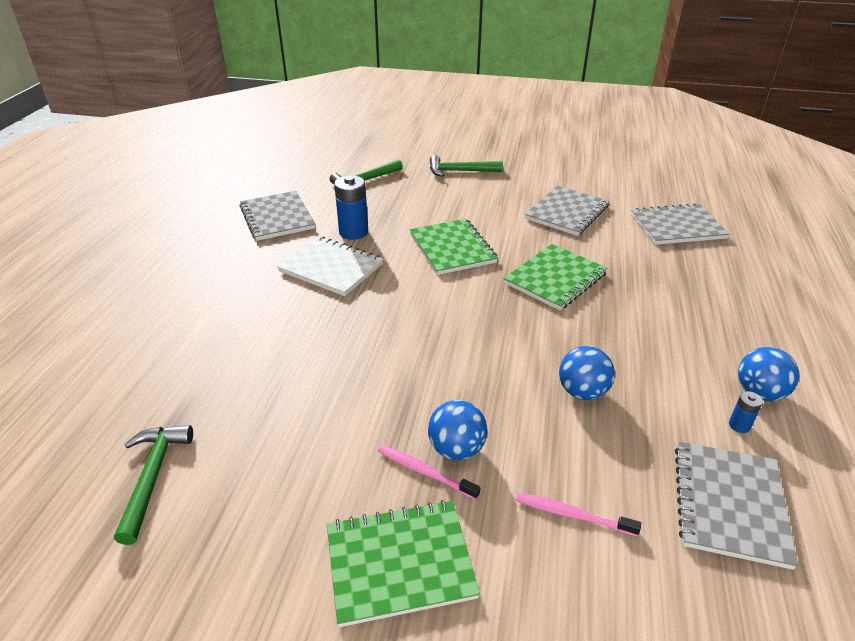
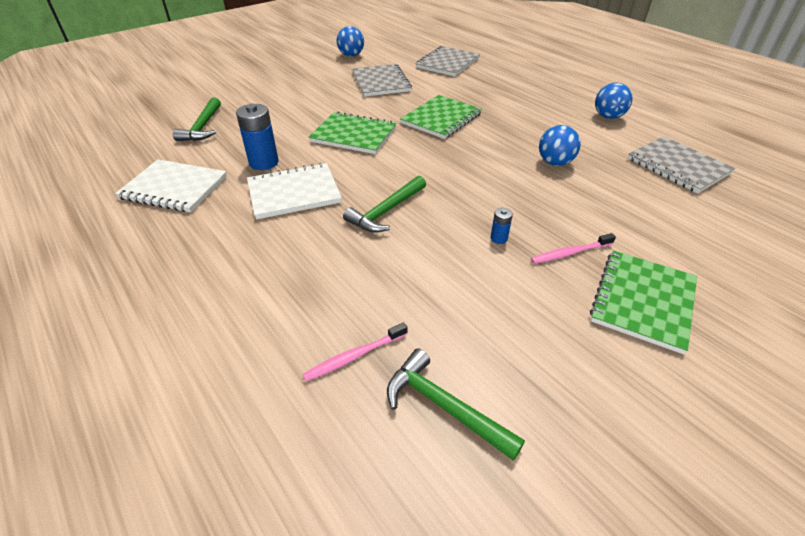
camera: 50 degrees left, 5 degrees up
grey notebook [239,191,315,241] -> white notebook [115,159,227,212]
blue ball [428,400,487,460] -> blue ball moved to [337,26,364,57]
green hammer [430,155,503,177] -> green hammer moved to [343,176,426,233]
green notebook [503,244,608,310] -> green notebook turned 45 degrees clockwise [400,95,482,139]
pink toothbrush [516,493,641,536] -> pink toothbrush moved to [302,322,408,381]
blue battery [729,391,763,433] -> blue battery moved to [491,208,513,244]

